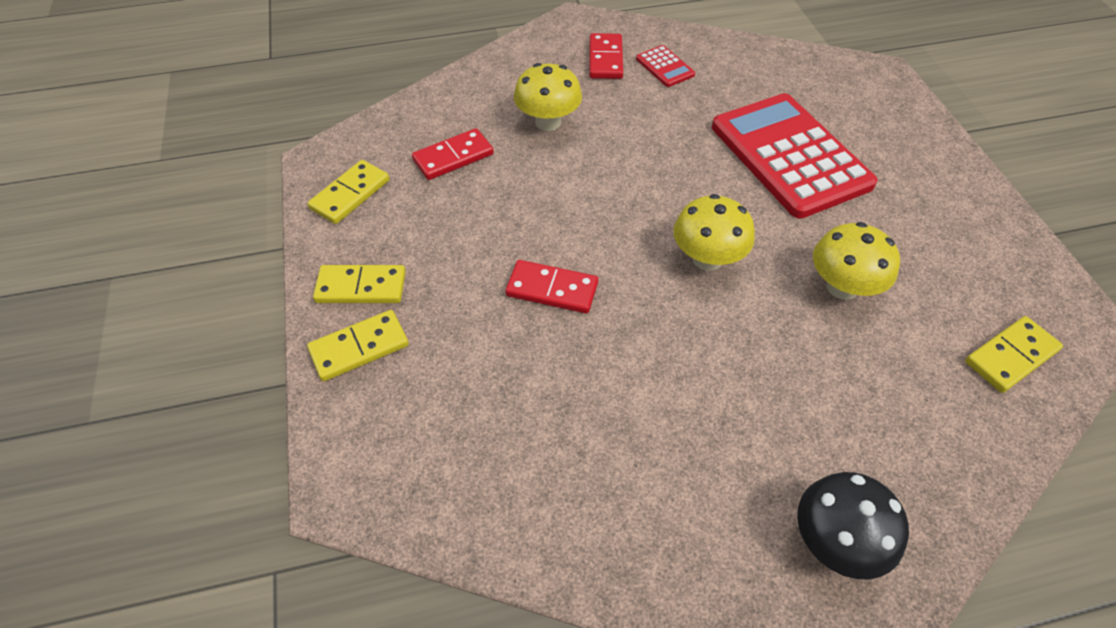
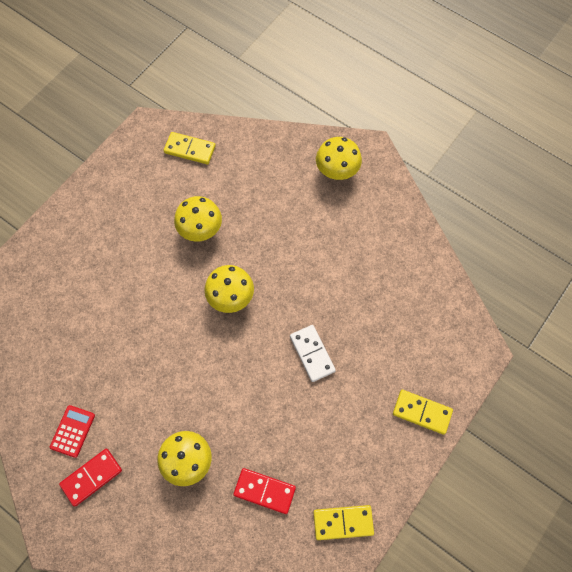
camera: 130 degrees left, 15 degrees up
yellow domino [313,265,406,303] -> none
red domino [505,260,598,313] -> white domino [290,325,336,382]
red calculator [712,93,878,219] -> none
black mushroom [797,472,909,580] -> yellow mushroom [316,137,362,180]

